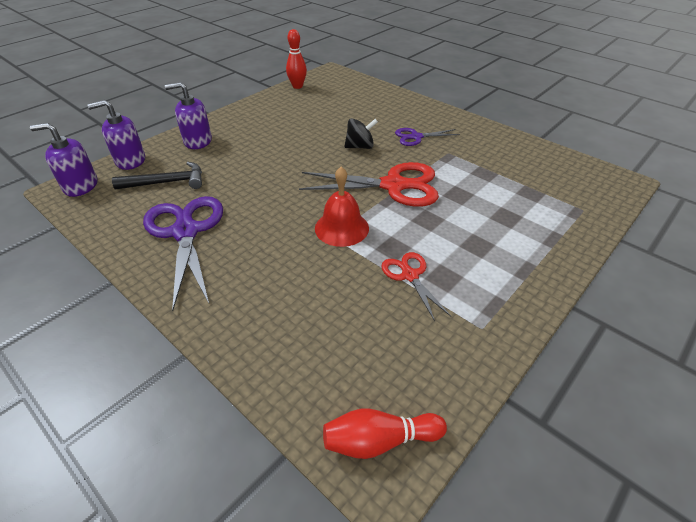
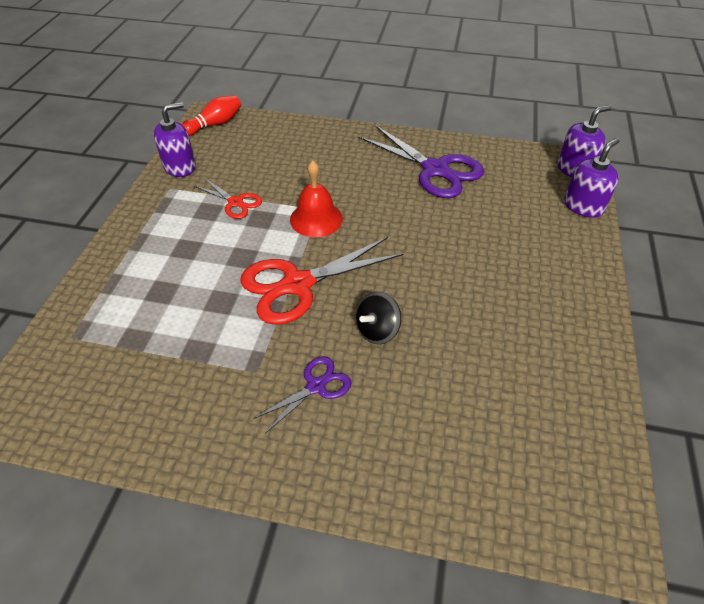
camera: 150 degrees right, 5 degrees up
black hammer [112,162,202,189] -> none
purple soap dispenser [165,82,212,149] -> purple soap dispenser moved to [154,102,196,177]
red bowling pin [286,29,307,89] -> none

